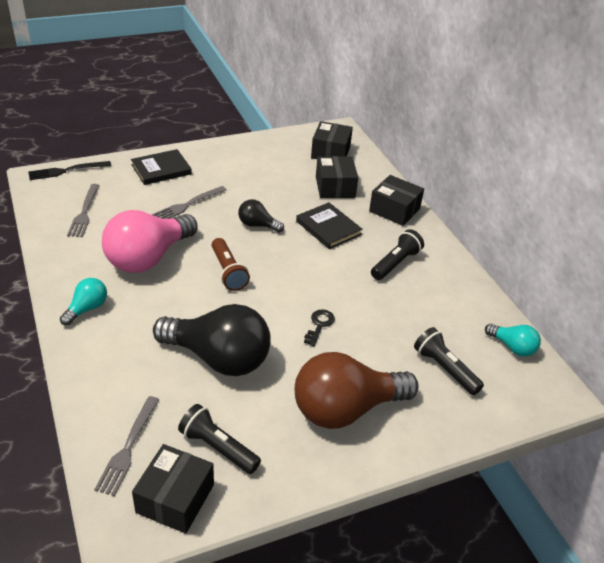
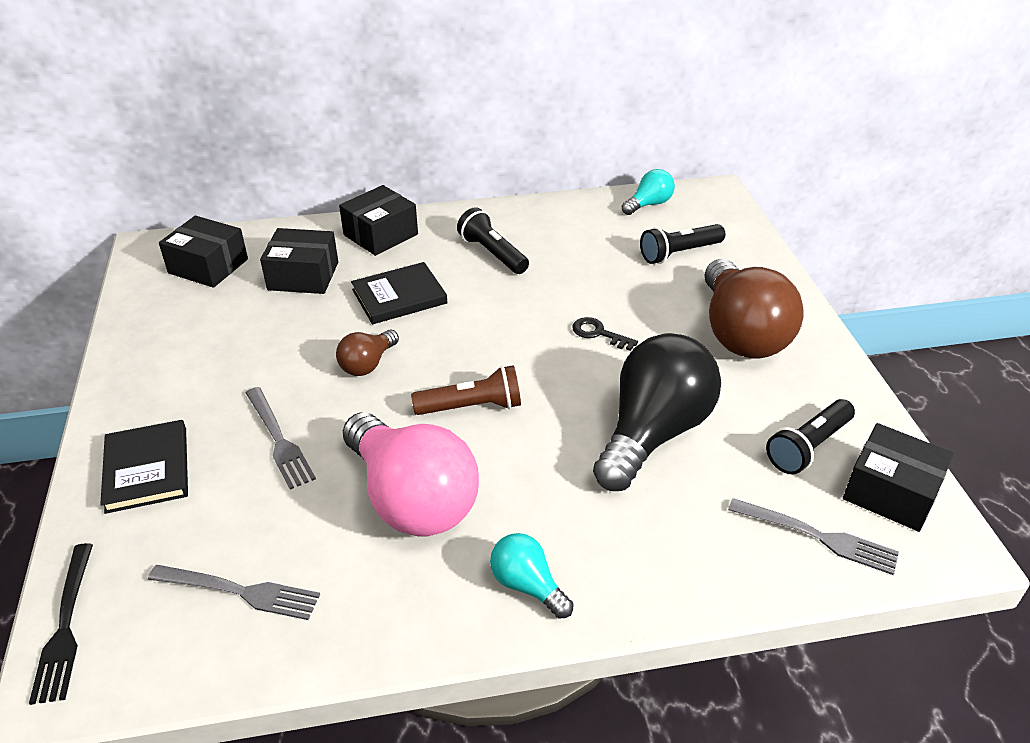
camera: 75 degrees left, 0 degrees up
black light bulb [238,199,284,233] -> brown light bulb [336,330,399,376]

